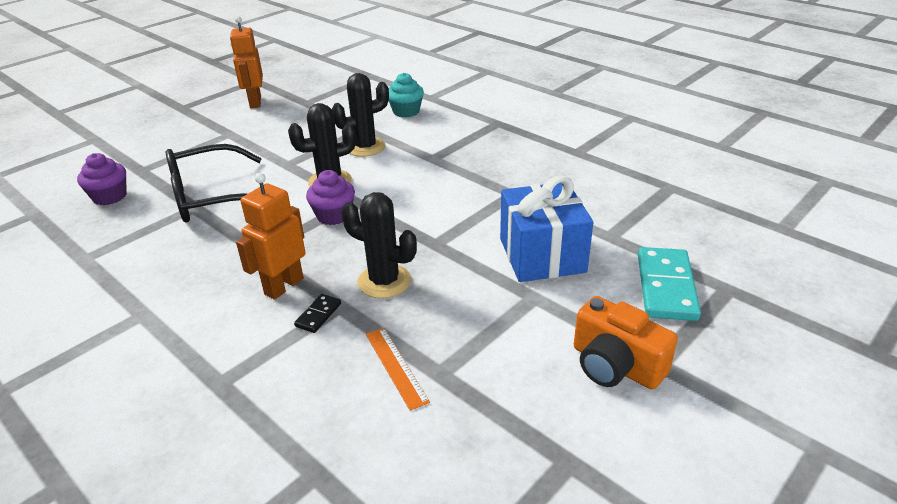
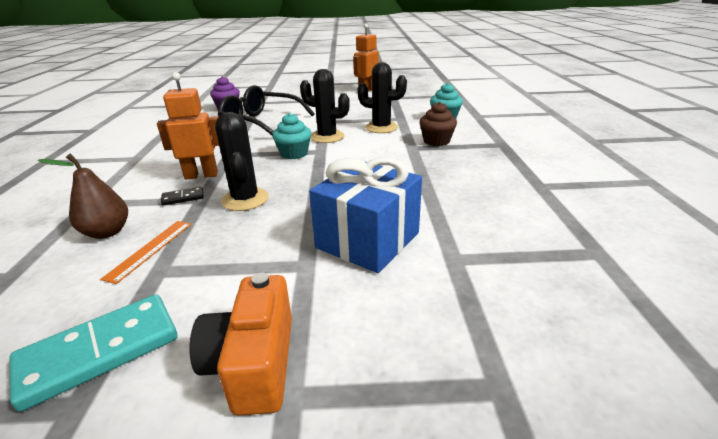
camera: 45 degrees right, 5 degrees down
purple cupcake [306,170,355,225] -> turquoise cupcake [272,113,311,159]
turquoise domino [638,247,701,321] -> turquoise domino moved to [10,294,177,412]
none -> brown pear [38,154,128,239]
none -> brown cupcake [419,102,457,146]

